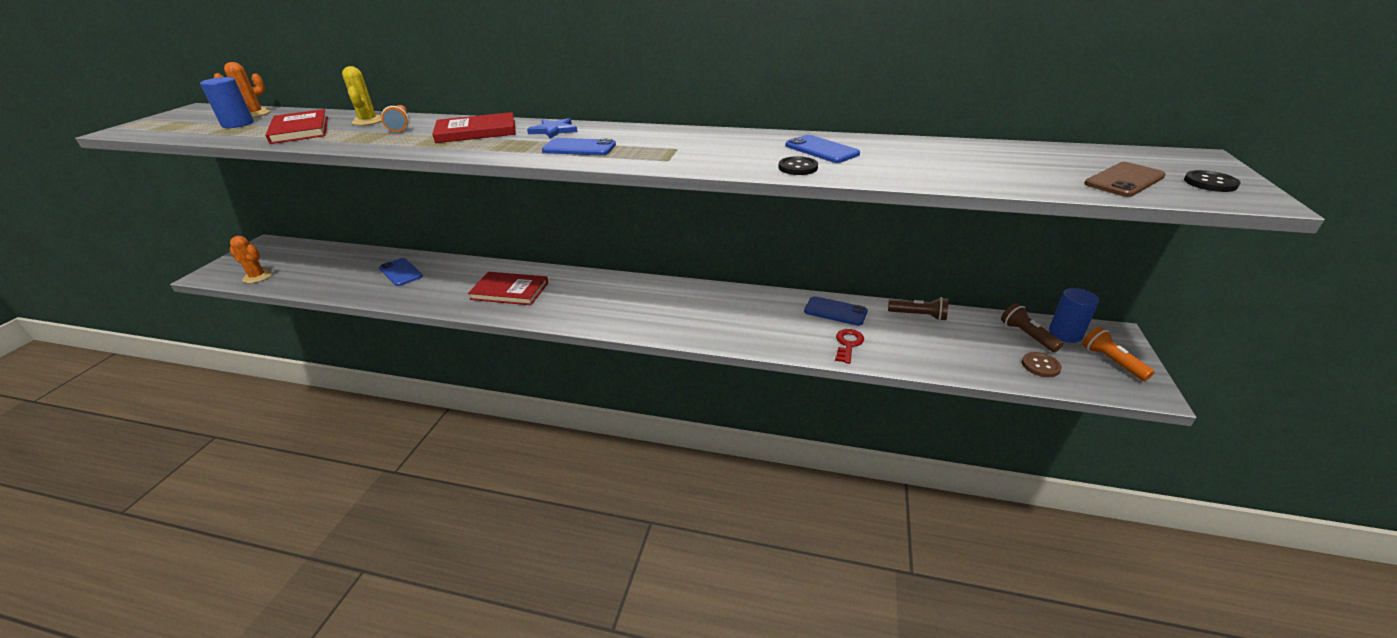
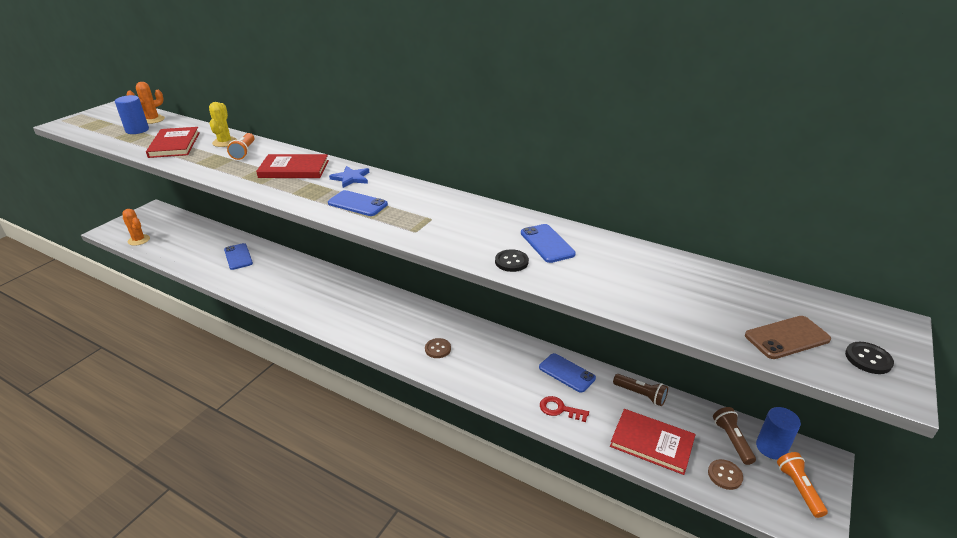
camera: 15 degrees right, 0 degrees up
red book [468,272,548,305] -> red book moved to [610,409,696,475]
red key [835,329,864,364] -> red key turned 105 degrees counterclockwise [540,396,589,422]
none -> brown button [425,338,451,358]

